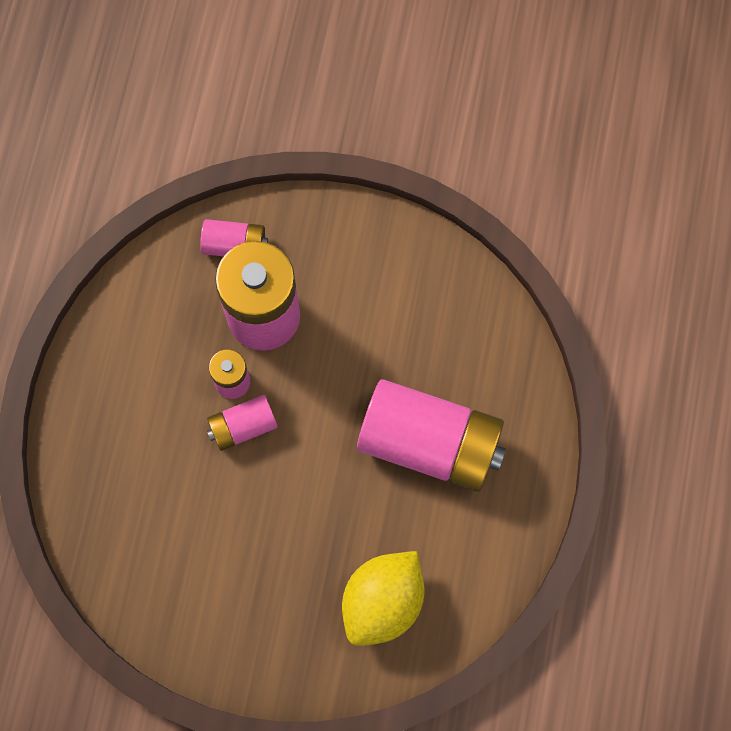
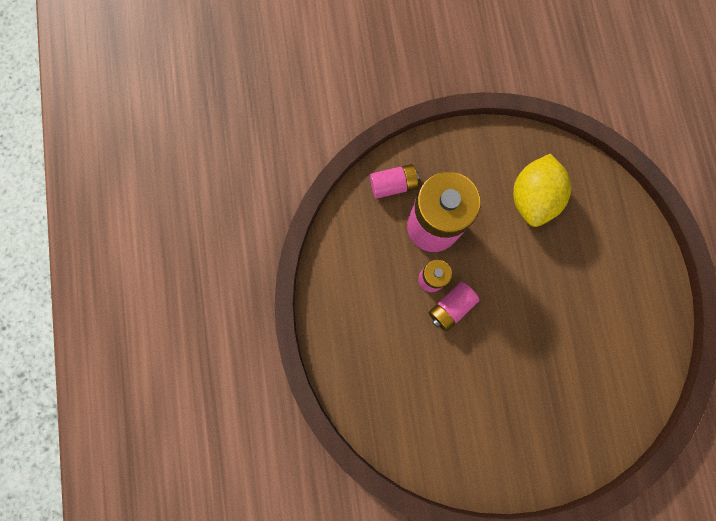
camera: 20 degrees left, 5 degrees up
yellow lemon [342,551,424,646] -> yellow lemon moved to [513,154,571,227]
pink battery [357,379,506,492] -> none

